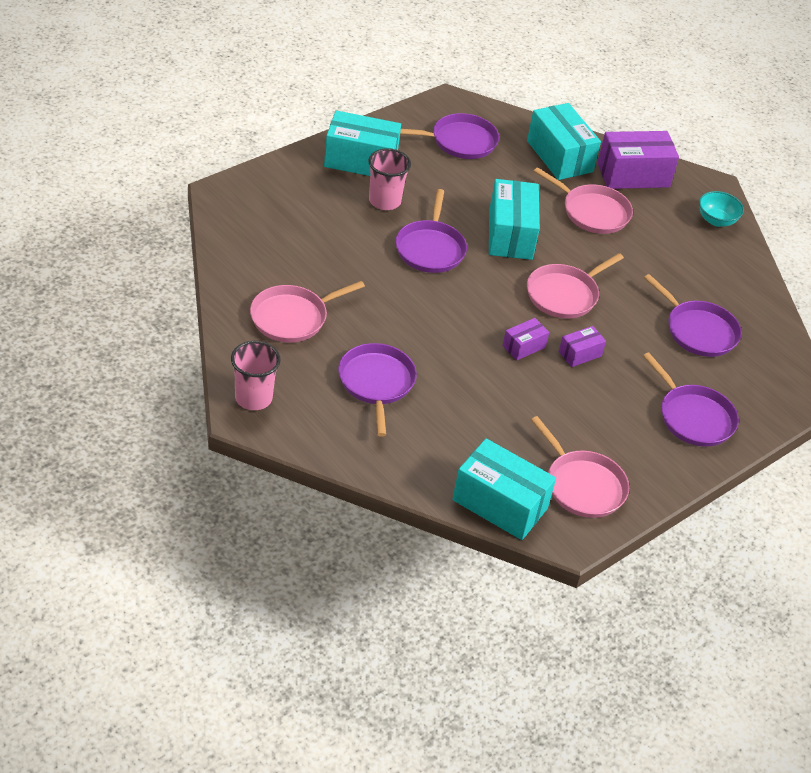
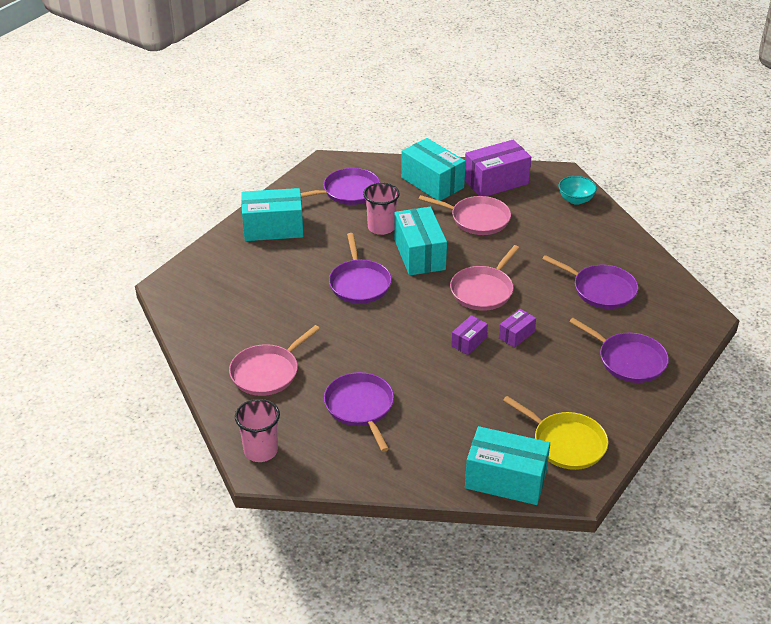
camera: 10 degrees left, 5 degrees down
pink cup [368,148,411,210] -> pink cup moved to [363,183,400,235]
pink pan [531,416,629,518] -> yellow pan [503,396,608,470]

